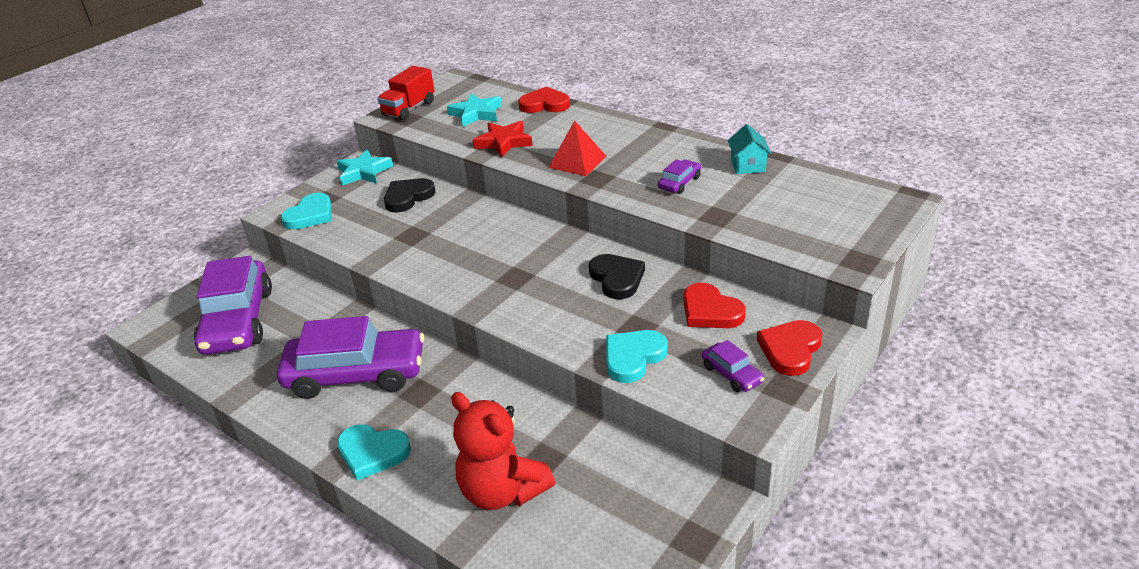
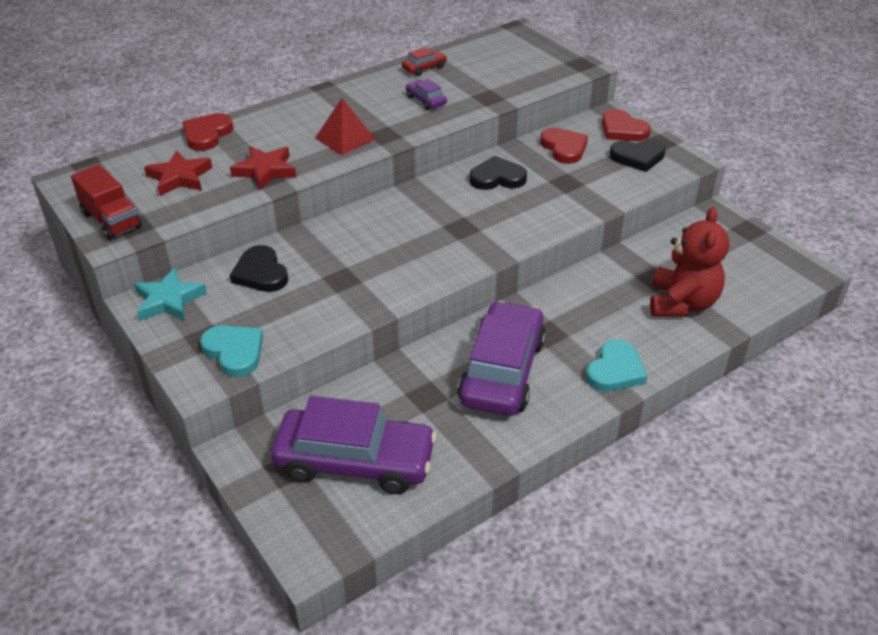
camera: 75 degrees left, 5 degrees up
turquoise star [447,93,502,127] -> red star [144,150,212,196]
red teddy bear [451,392,555,510] -> red teddy bear turned 45 degrees counterclockwise [650,207,729,317]
turquoise heart [606,330,668,383] -> none
red heart [683,283,746,328] -> red heart turned 90 degrees counterclockwise [540,128,588,164]
purple car [702,340,764,392] -> black heart [609,139,666,172]
turquoise house [728,124,772,174] -> red car [402,47,447,76]

